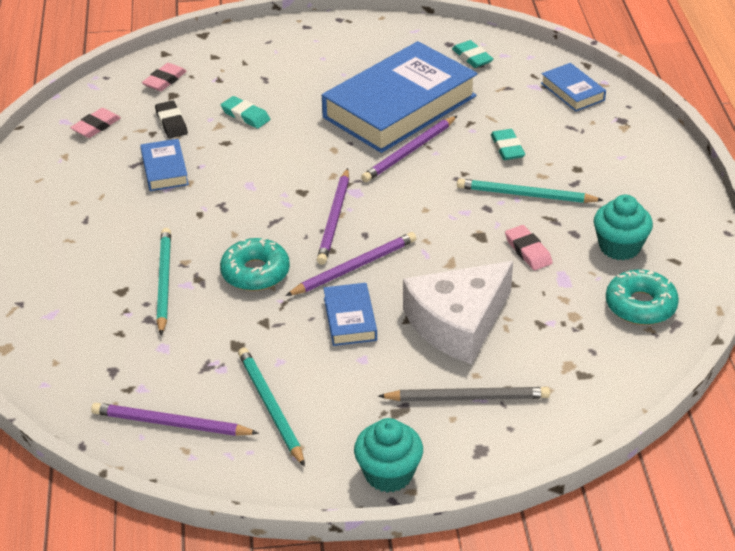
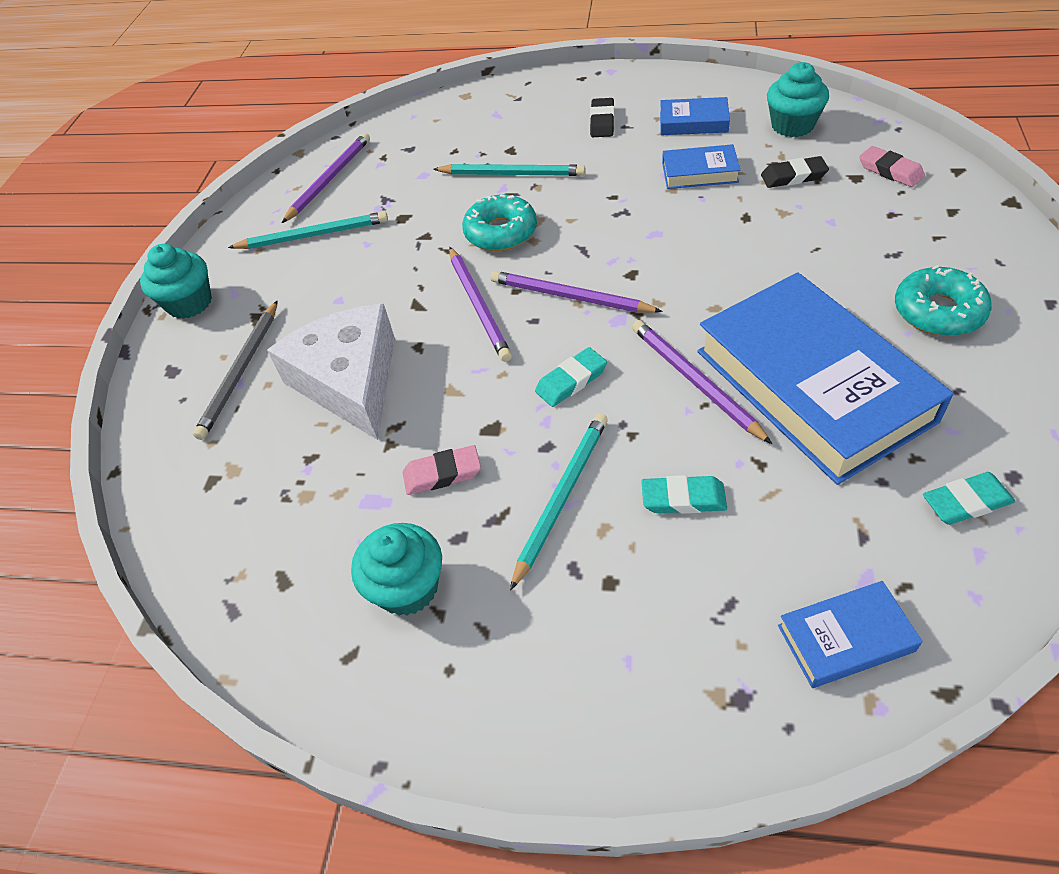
camera: 110 degrees right, 10 degrees up
pink eraser [70,108,121,138] -> turquoise cupcake [767,62,829,137]
turquoise eraser [221,96,270,129] -> turquoise eraser moved to [535,347,607,407]
blue book [323,283,377,346] -> blue book moved to [660,97,730,135]
turquoise donut [606,270,679,325] -> turquoise donut moved to [895,265,992,336]
none -> black eraser [590,98,614,137]

